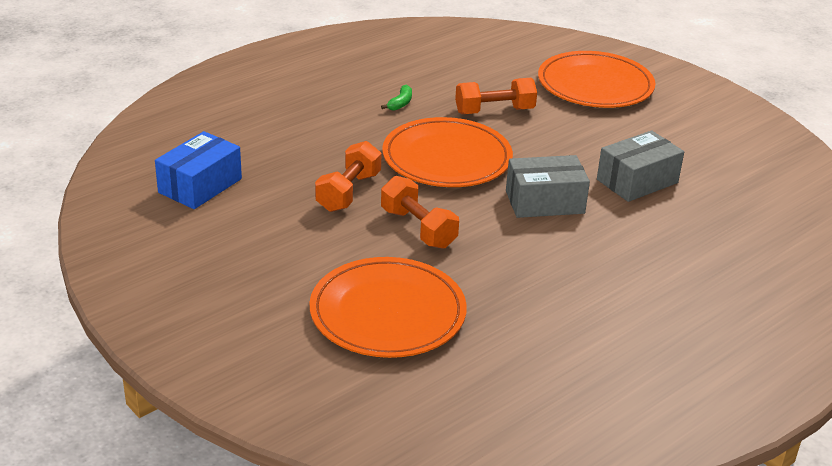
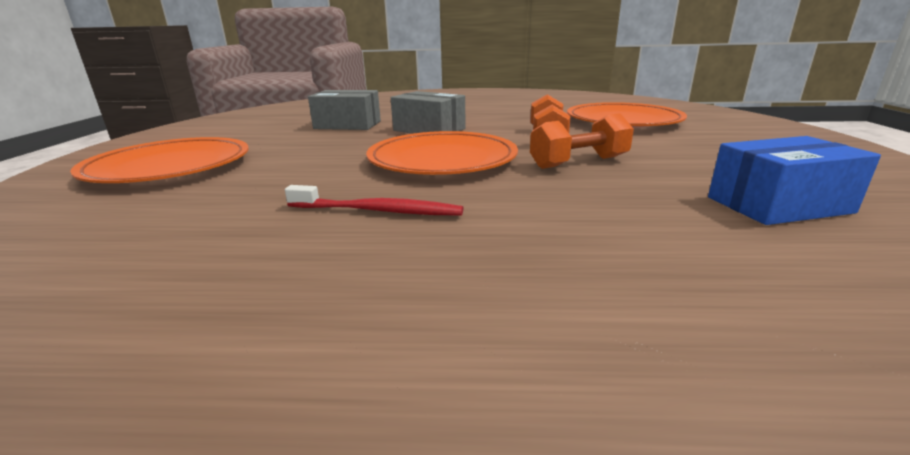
camera: 135 degrees left, 10 degrees down
green banana [381,85,412,111] -> red toothbrush [285,185,463,216]
orange dumbbell [455,78,537,114] -> none

